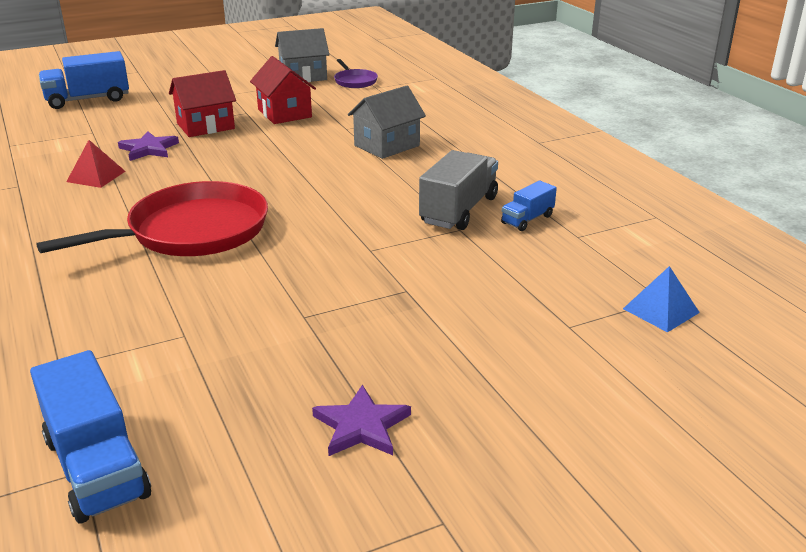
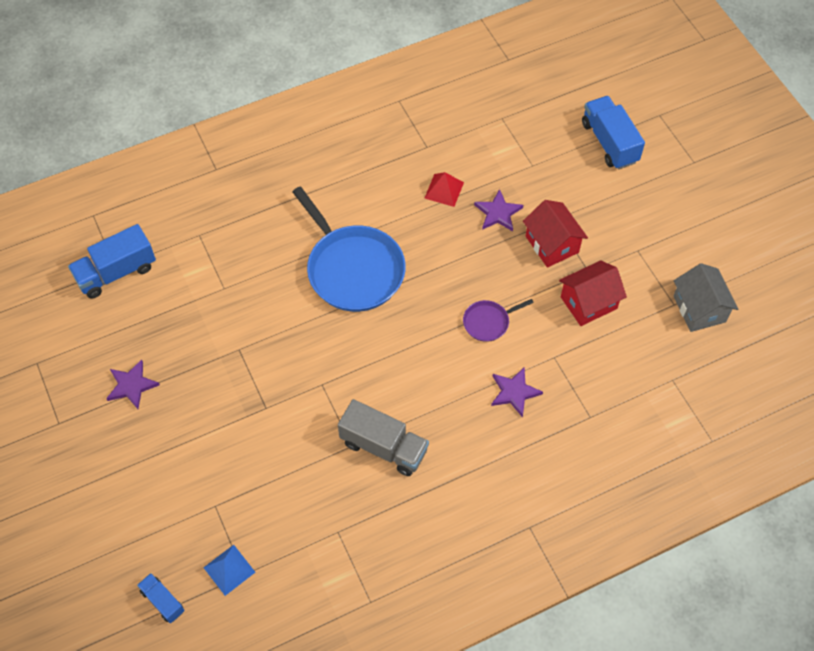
camera: 90 degrees right, 30 degrees up
red pan [36,181,268,256] -> blue pan [292,187,406,312]
purple pan [334,59,378,88] -> purple pan moved to [463,299,534,342]
grey house [348,86,426,159] -> purple star [491,367,543,418]
blue truck [501,181,557,231] -> blue truck moved to [137,573,185,623]

